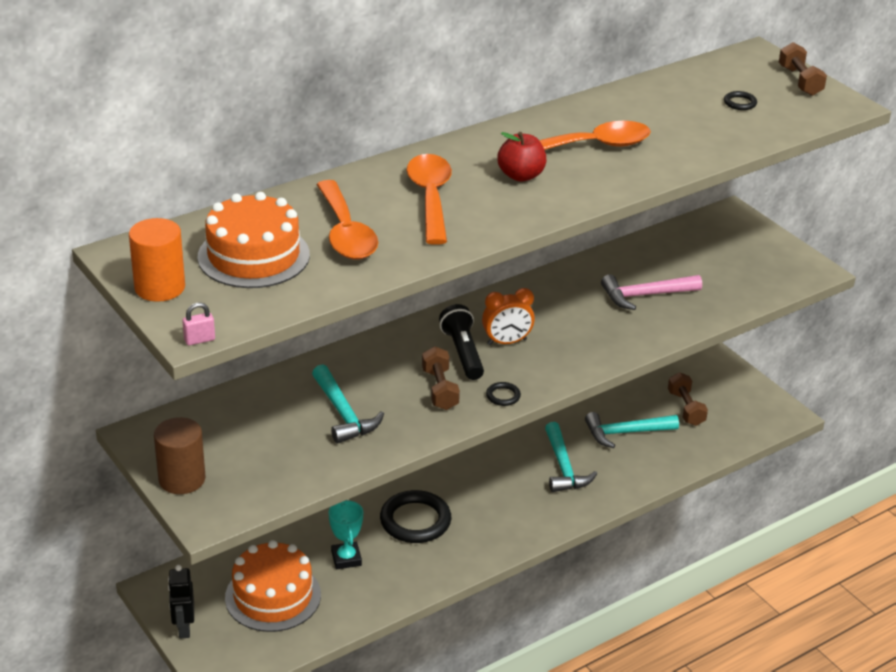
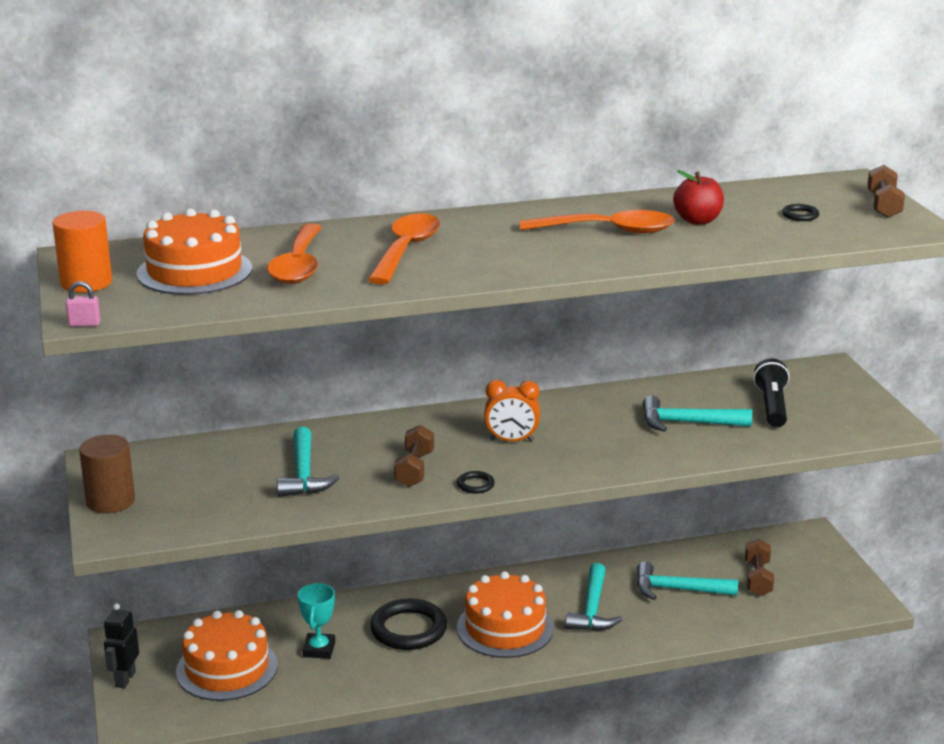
camera: 20 degrees right, 10 degrees down
black flashlight [439,304,484,380] -> black flashlight moved to [753,358,790,428]
red apple [497,132,547,181] -> red apple moved to [673,170,724,225]
pink hammer [601,274,702,310] -> turquoise hammer [643,395,752,432]
none -> orange cake [457,571,554,658]

